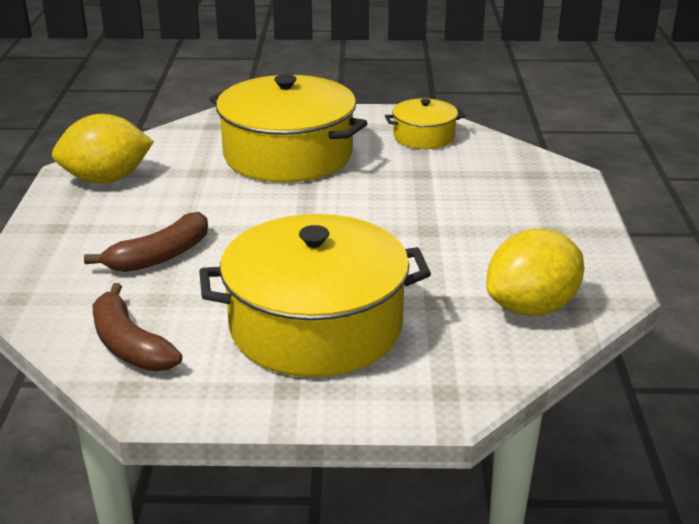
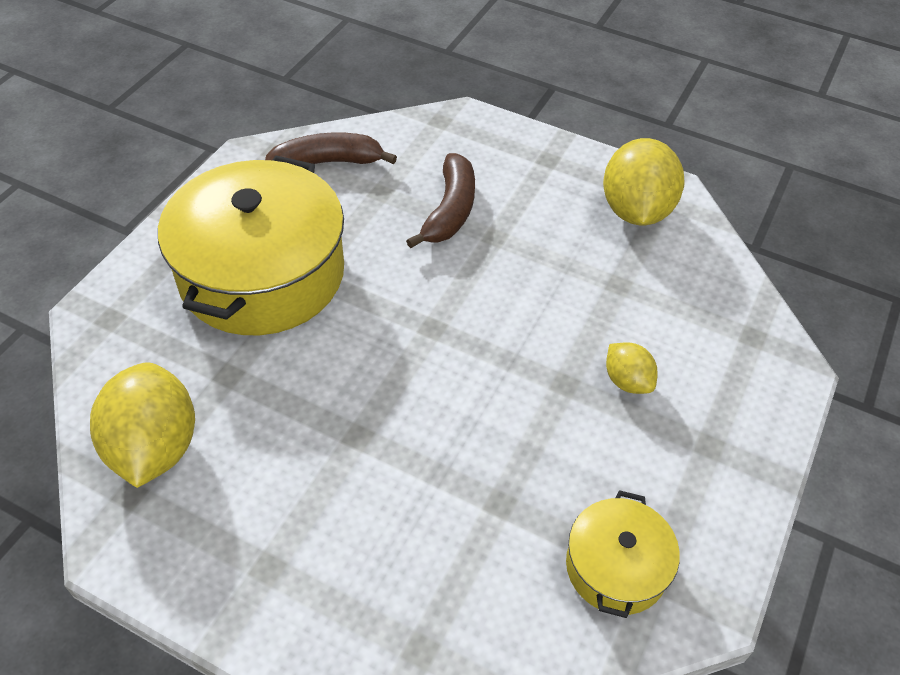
camera: 115 degrees right, 20 degrees up
brown banana [84,212,208,272] -> brown banana turned 150 degrees counterclockwise [406,153,475,248]
yellow pot [210,74,367,182] -> yellow lemon [606,342,658,394]

